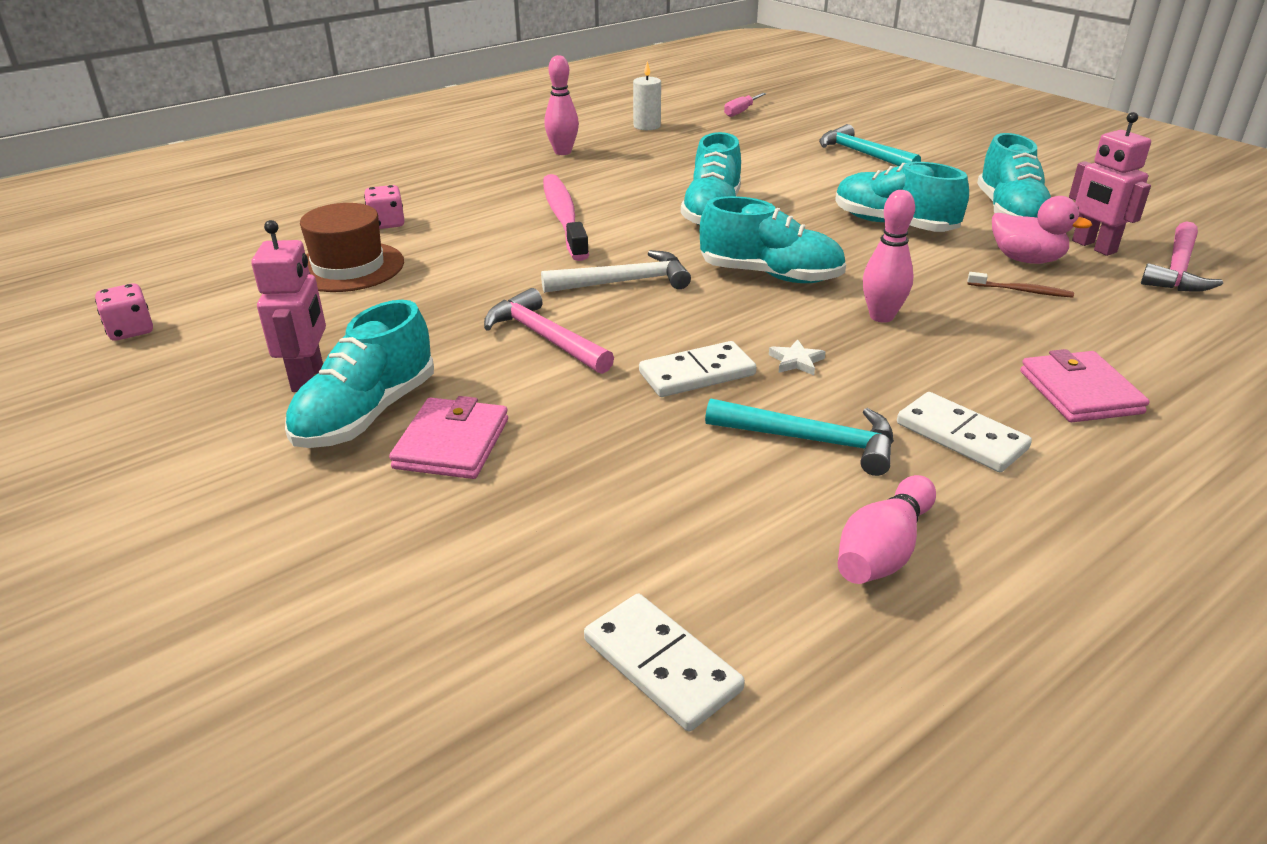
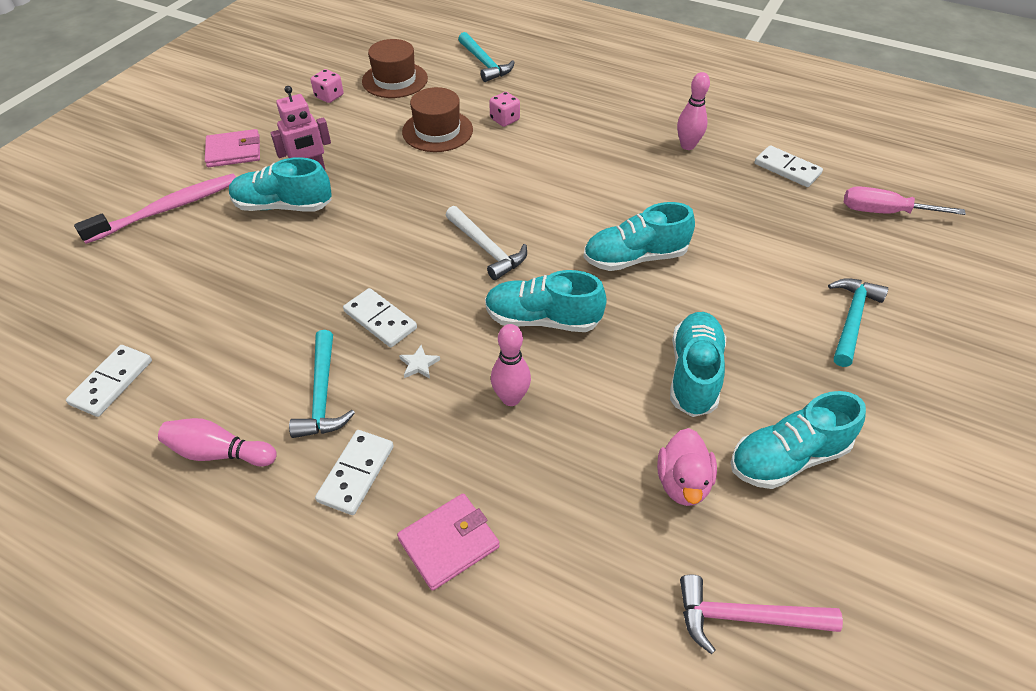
camera: 65 degrees right, 15 degrees up
pink wallet [389,396,508,479] -> pink wallet moved to [205,129,260,167]
pink hammer [484,288,614,374] -> none
pink toothbrush [543,174,589,261] -> pink toothbrush moved to [74,174,236,244]
white candle [633,61,661,130] -> white domino [755,145,823,187]
turquoise shoe [700,196,846,283] -> turquoise shoe turned 105 degrees clockwise [485,270,607,332]
pink screwdriver [724,93,766,117] -> pink screwdriver [844,186,966,215], size x1.55
brown toothbrush [967,272,1074,298] -> none
pink robot [1069,112,1151,256] -> none
none -> brown hat [362,39,428,98]
none -> turquoise hammer [458,32,515,82]

